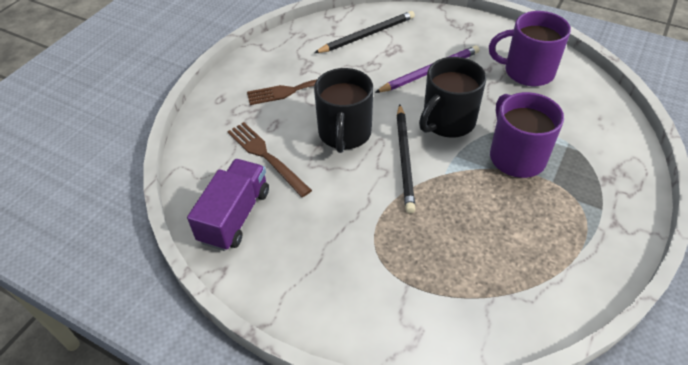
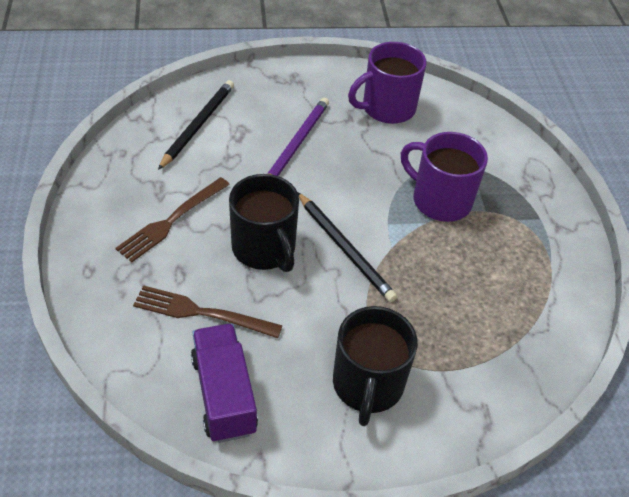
camera: 40 degrees left, 0 degrees up
black mug [419,57,486,138] -> black mug moved to [333,306,418,426]

